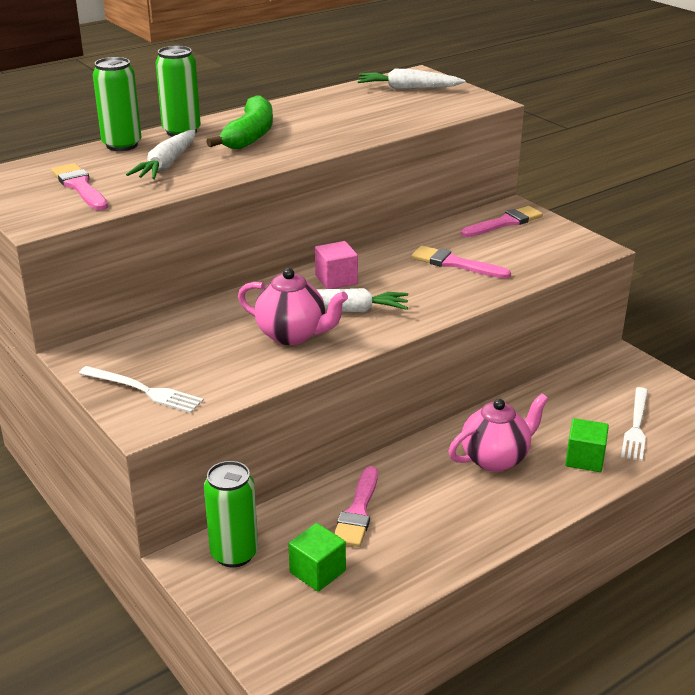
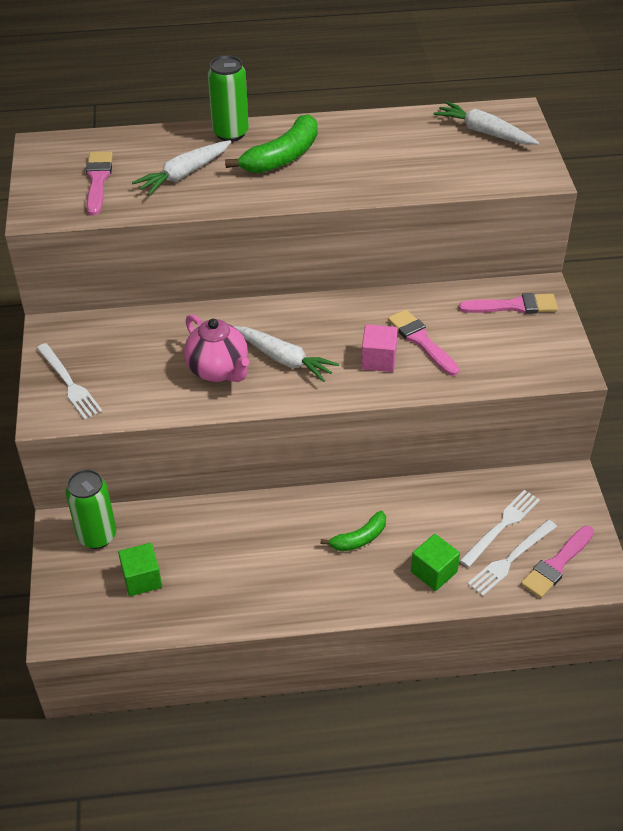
camera: 30 degrees right, 15 degrees up
green can [93,57,141,151] -> none
pink cube [315,241,358,289] -> pink cube moved to [361,324,398,372]
pink brush [334,466,378,547] -> pink brush moved to [521,525,594,598]
pink teapot [449,393,548,472] -> green banana [320,511,386,551]
none -> white fork [459,490,540,567]

